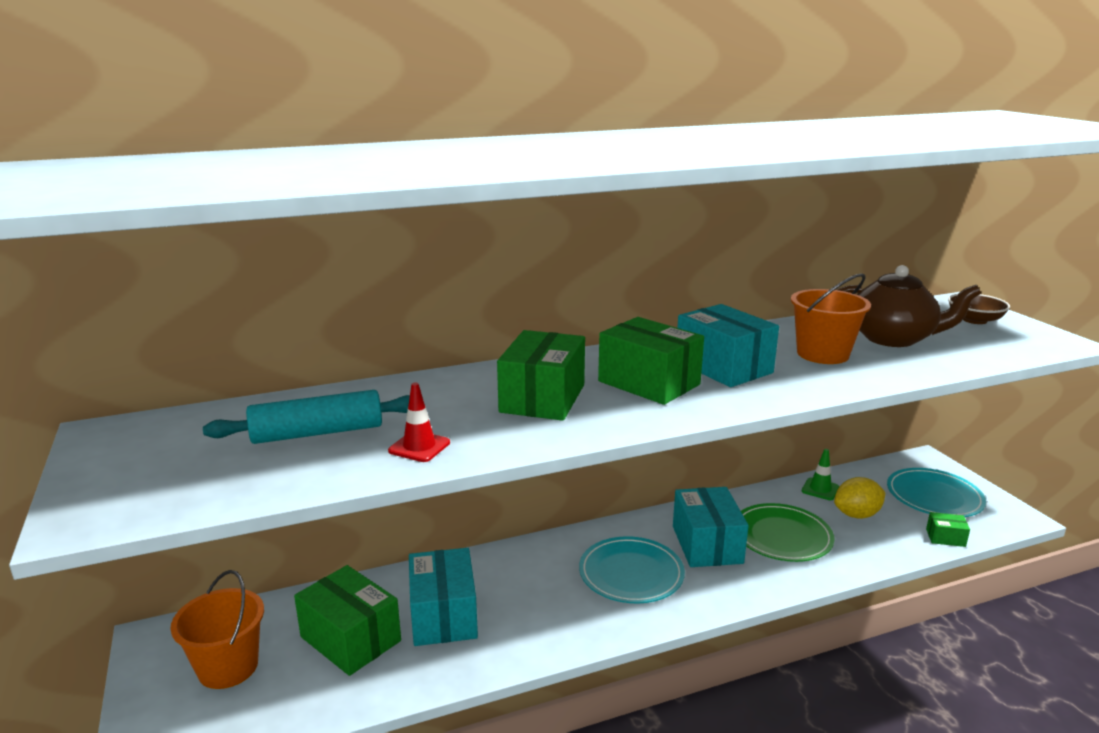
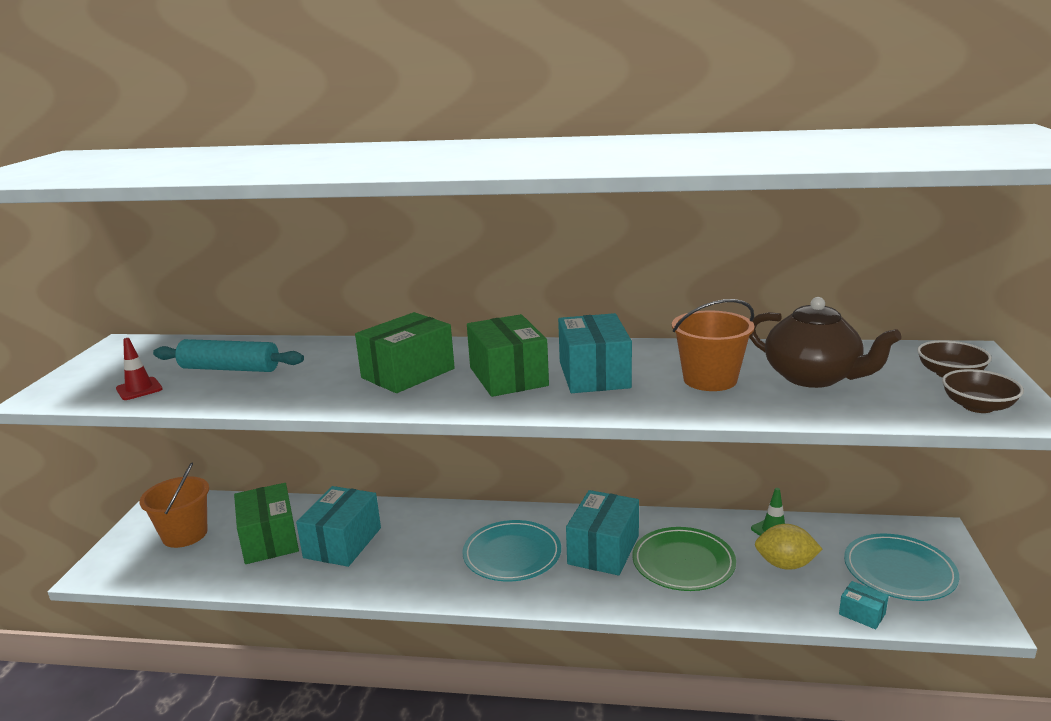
camera: 30 degrees right, 0 degrees up
red traffic cone [388,382,450,462] -> red traffic cone moved to [116,338,162,400]
green box [926,512,970,547] -> turquoise box [839,581,889,629]
none -> brown bowl [942,369,1024,413]

